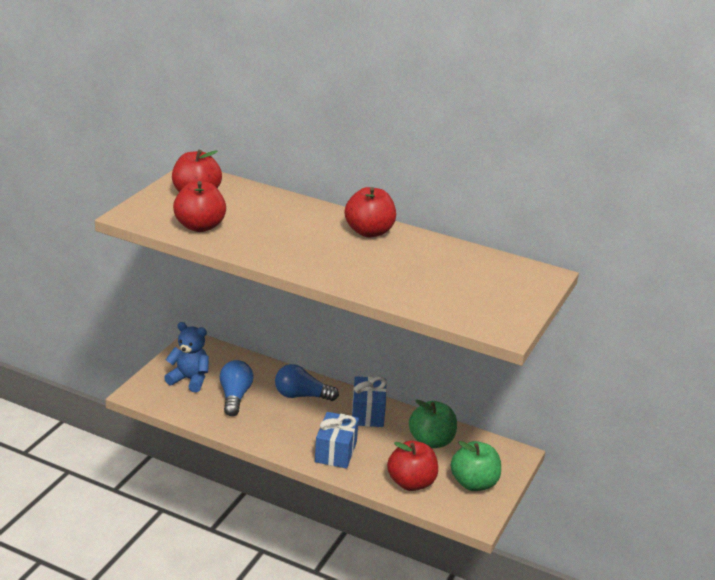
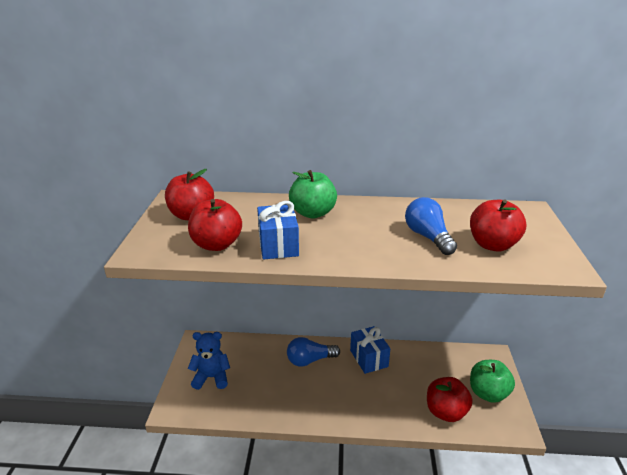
camera: 20 degrees left, 0 degrees up
blue light bulb [220,360,253,416] -> blue light bulb moved to [405,197,457,255]
blue gift [315,412,359,469] -> blue gift moved to [257,201,299,259]
red apple [345,187,396,238] -> red apple moved to [470,200,526,251]
green apple [409,400,457,448] -> green apple moved to [289,170,337,219]

